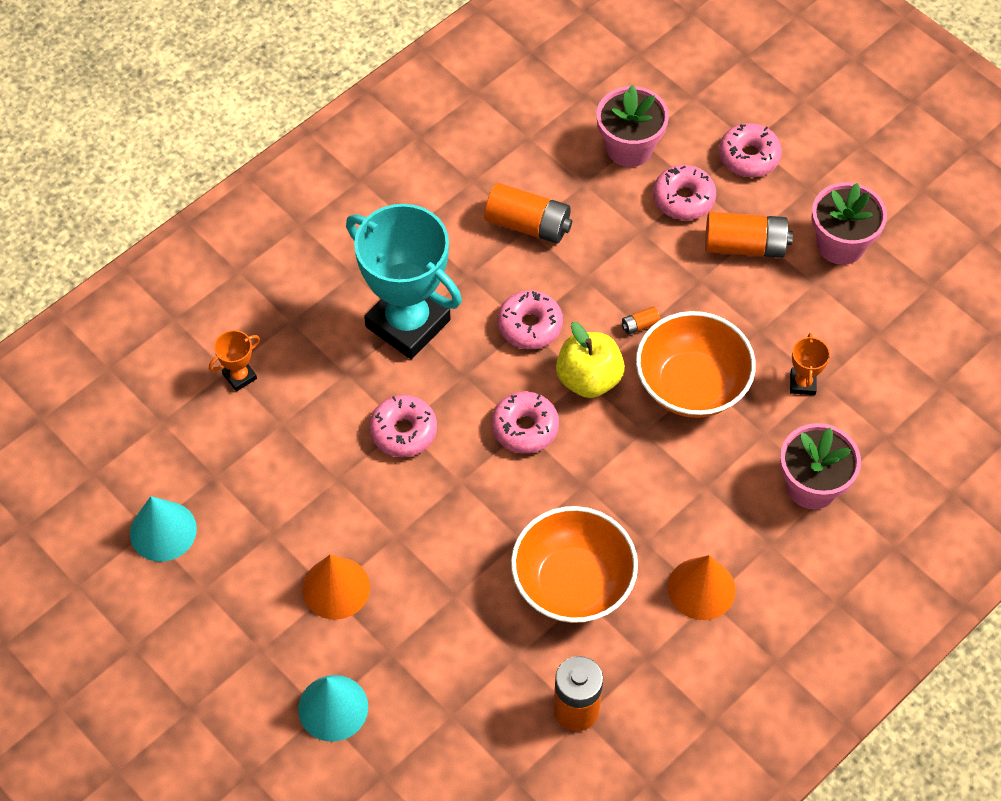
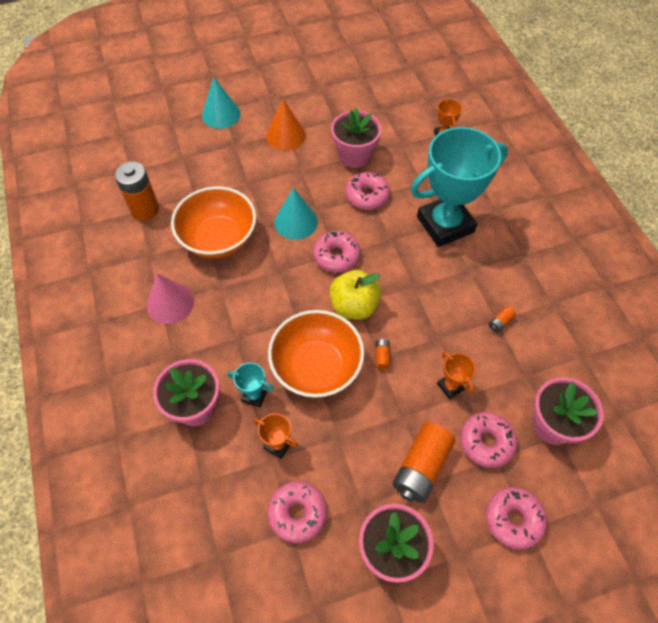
camera: 115 degrees right, 0 degrees up
turquoise cone [130,496,197,562] -> turquoise cone moved to [274,188,318,240]
orange battery [484,183,572,244] -> orange battery [489,306,516,333], size x0.43
pink donut [497,290,563,349] -> pink donut moved to [268,481,327,543]
orange cone [668,555,736,620] -> pink cone [147,273,194,324]
none -> turquoise trophy [227,363,274,407]
none -> pink flower pot [331,107,382,168]
none -> orange trophy [437,352,476,399]

